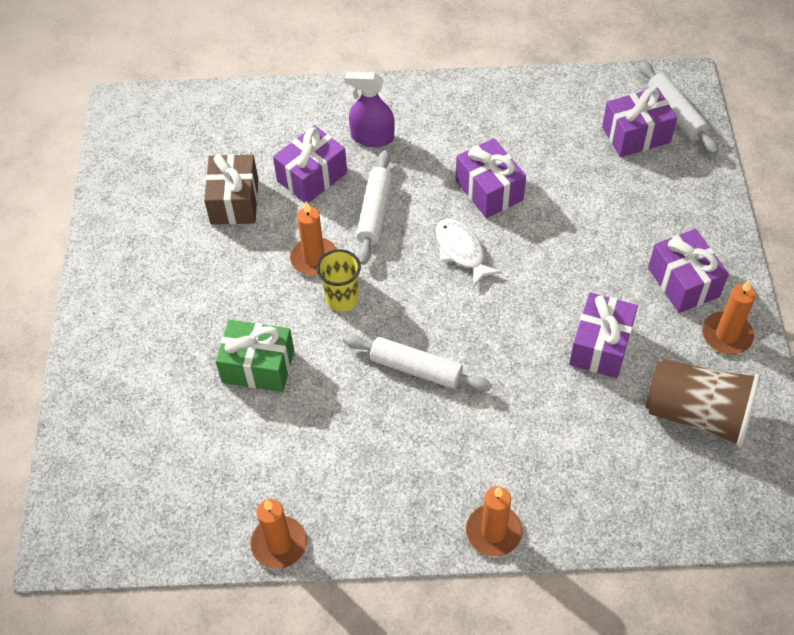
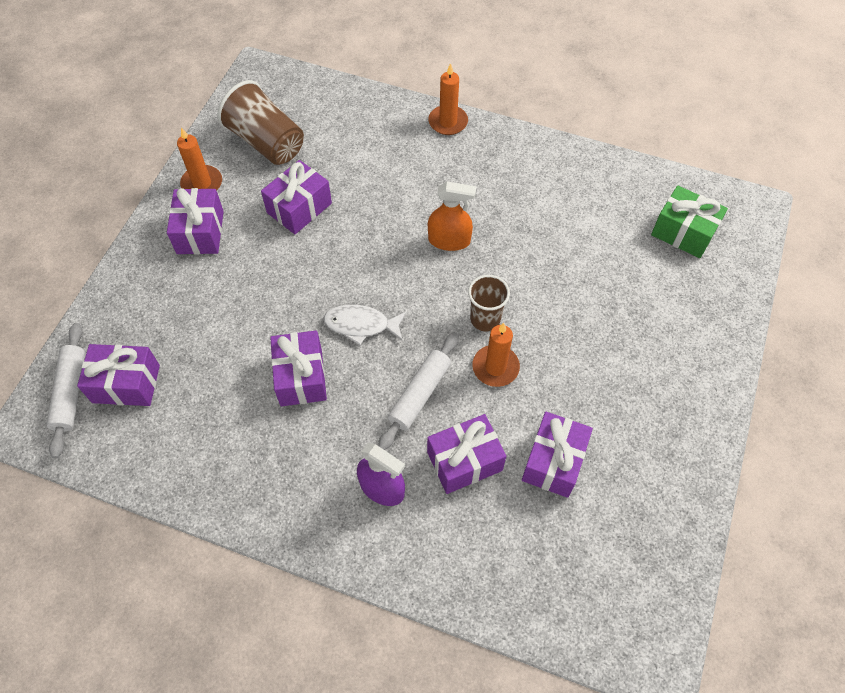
camera: 160 degrees left, 5 degrees up
brown gift [204,154,258,225] -> purple gift [522,412,593,498]
green gift [215,320,294,392] -> green gift moved to [651,185,728,258]
orange candle [250,499,307,569] -> none
yellow cup [316,249,361,312] -> brown cup [468,275,510,331]
white rolling pin [343,334,491,391] -> orange spray bottle [428,182,476,251]
white fish [435,219,502,287] -> white fish turned 105 degrees clockwise [324,305,406,345]

